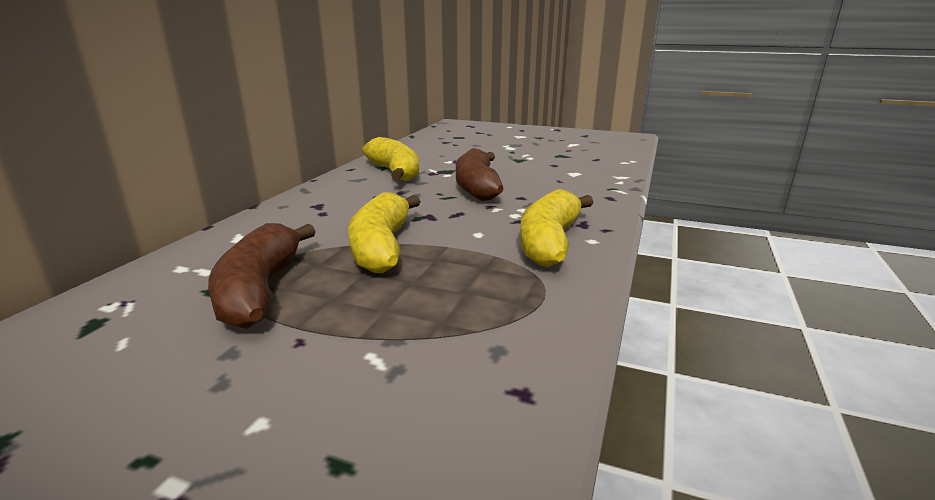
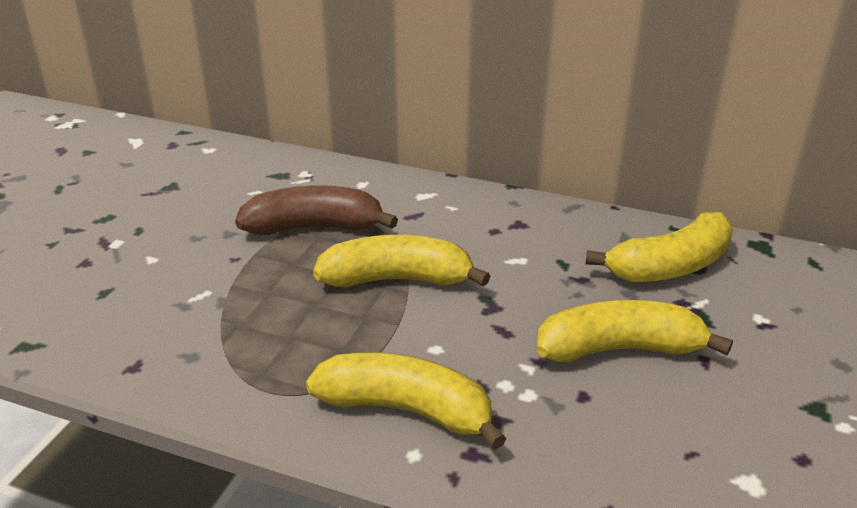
camera: 90 degrees right, 10 degrees up
brown banana [456,148,504,201] -> yellow banana [537,300,733,362]

